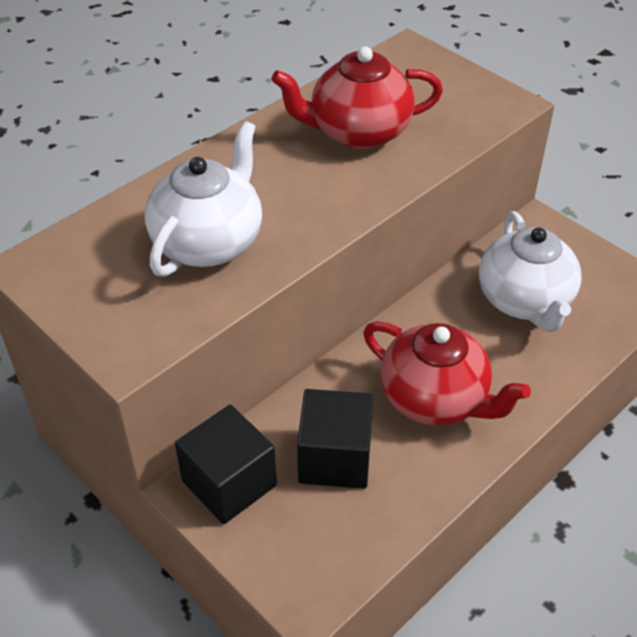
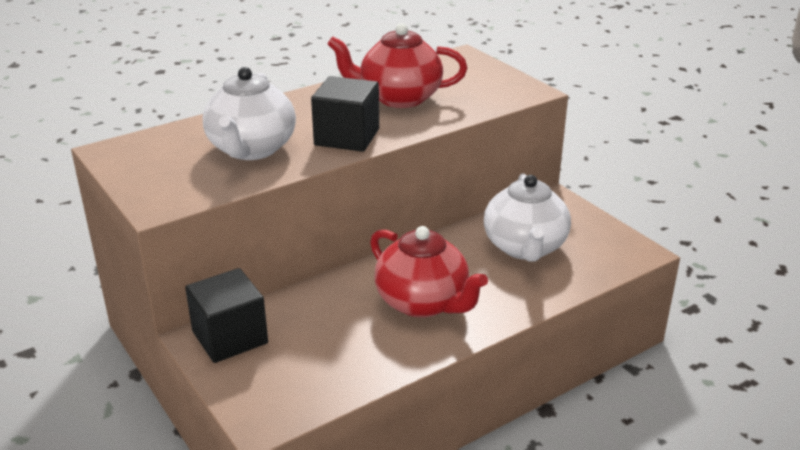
camera: 10 degrees right, 15 degrees down
white teapot [145,121,262,277] -> white teapot turned 150 degrees clockwise [203,67,296,160]
black cube [297,389,374,489] -> black cube moved to [311,76,379,152]

